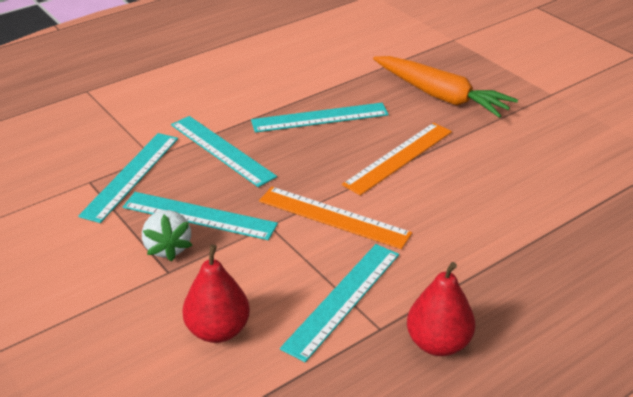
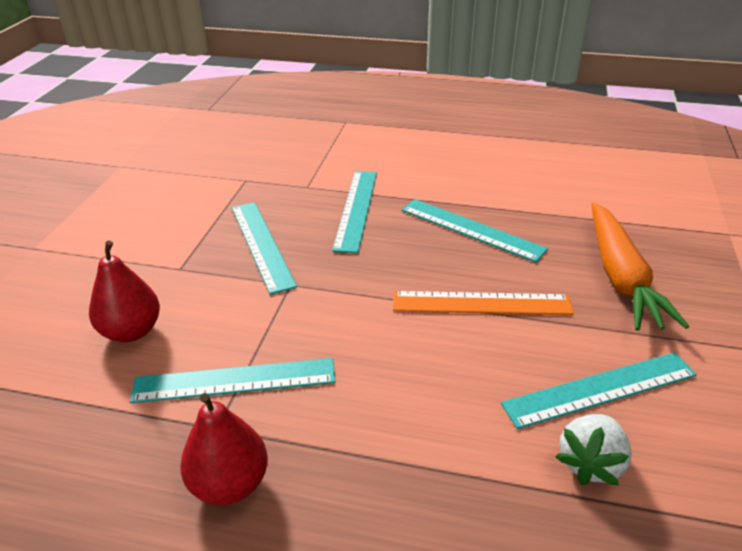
camera: 50 degrees right, 0 degrees up
turquoise ruler [78,133,178,223] -> turquoise ruler moved to [501,352,697,429]
white strawberry [142,210,192,261] -> white strawberry moved to [556,414,632,486]
orange ruler [259,187,412,249] -> none

